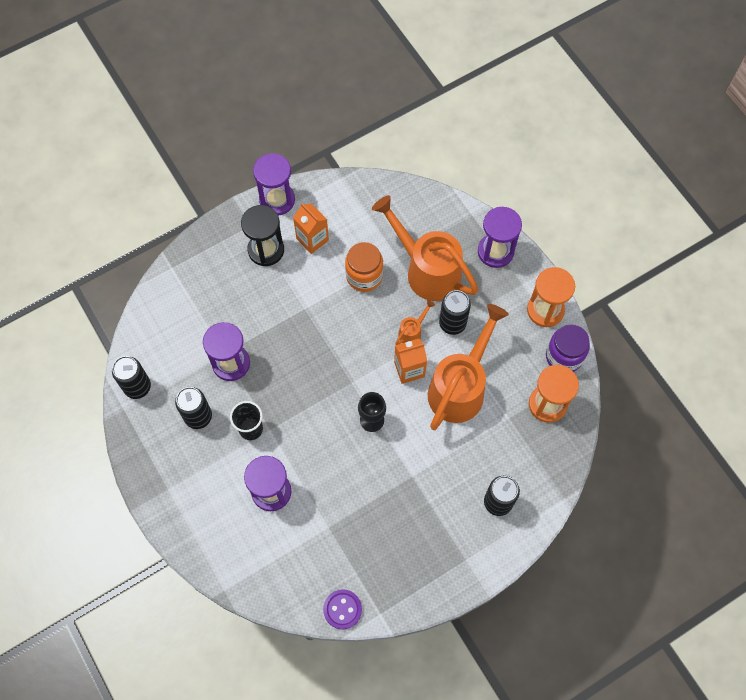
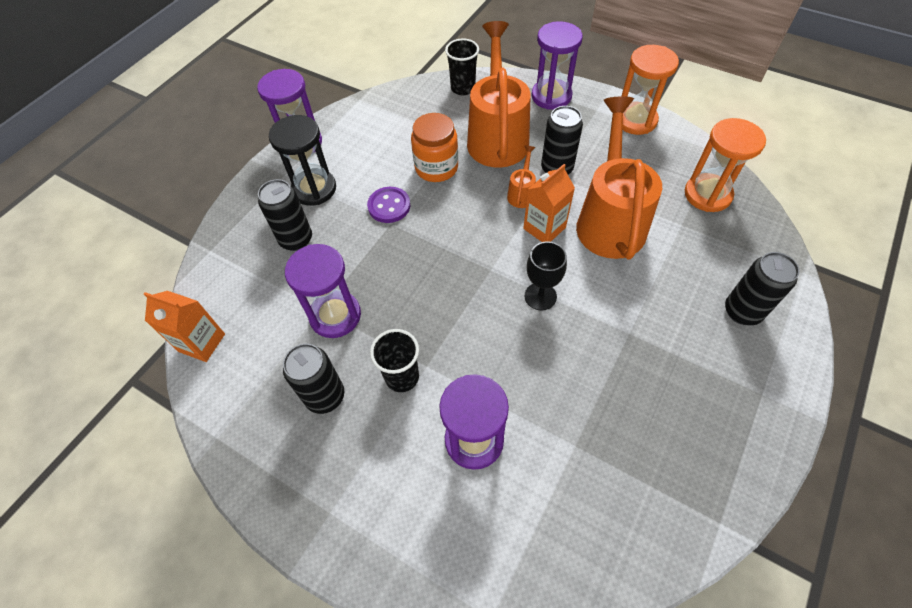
camera: 25 degrees left, 10 degrees down
black can [112,356,151,399] -> black can moved to [258,179,312,251]
orange carton [293,203,329,254] -> orange carton moved to [144,291,225,362]
purple button [323,589,362,630] -> purple button moved to [367,187,410,223]
orange watering can [372,195,479,301] -> orange watering can turned 75 degrees clockwise [467,21,531,168]
purple jar [546,324,590,372] -> none
none -> black cup [445,39,479,95]

